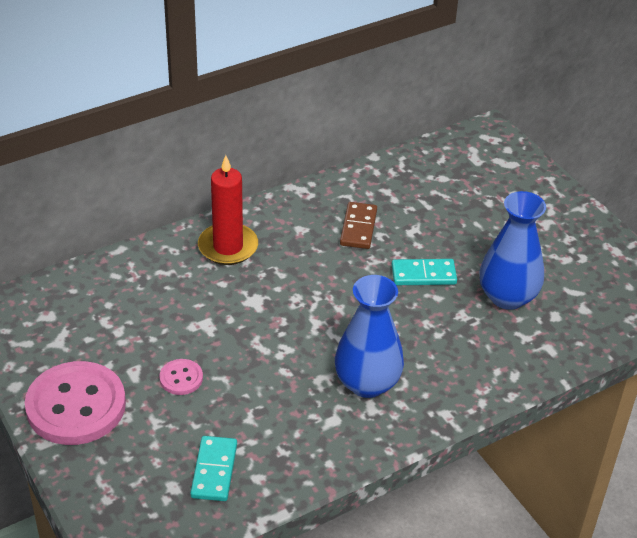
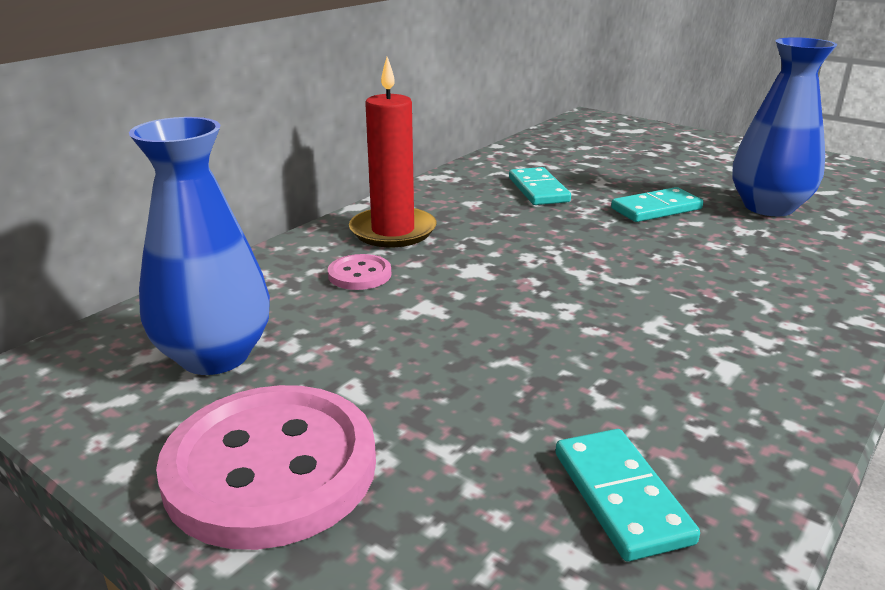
camera: 20 degrees left, 15 degrees down
pink button [159,359,203,395] -> pink button moved to [328,254,391,290]
blue vase [335,275,404,398] -> blue vase moved to [129,117,270,375]
brown domino [340,202,377,249] -> turquoise domino [509,167,571,205]

